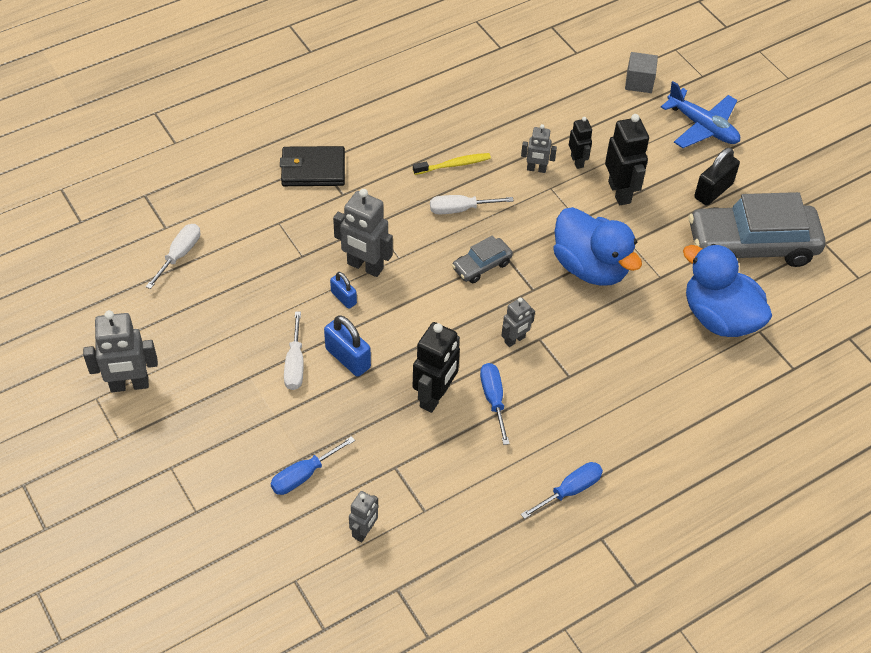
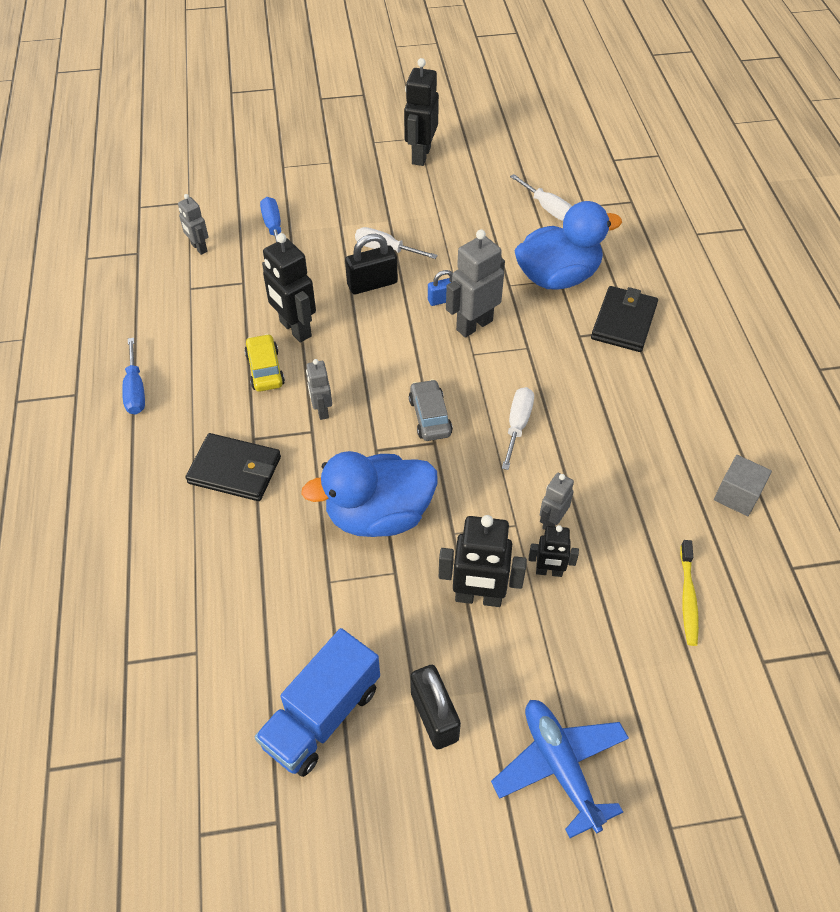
camera: 115 degrees right, 0 degrees up
grey robot [83,310,158,392] -> black robot [404,58,439,166]
blue padlock [324,315,371,377] -> black padlock [345,234,398,294]
yellow toothbrush [413,153,491,175] -> yellow toothbrush moved to [680,540,699,646]
blue screwdriver [480,363,510,445] -> yellow car [244,334,285,392]
grey cube [625,52,658,93] -> grey cube moved to [714,455,772,516]
blue plane [661,81,740,148] -> blue plane turned 90 degrees clockwise [491,700,629,838]
blue duck [683,244,772,337] -> blue duck moved to [514,201,622,290]
grey car [689,192,825,267] -> blue truck [255,628,380,777]
none -> black wallet [185,433,281,501]

